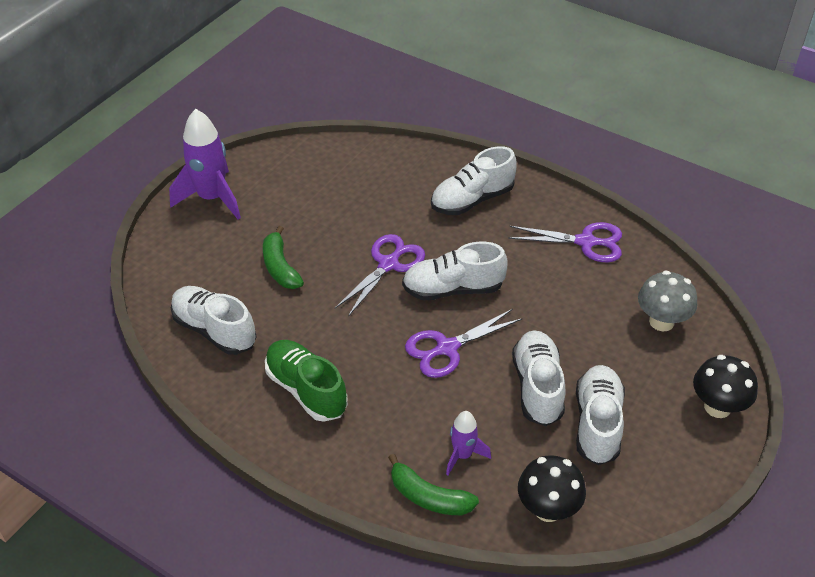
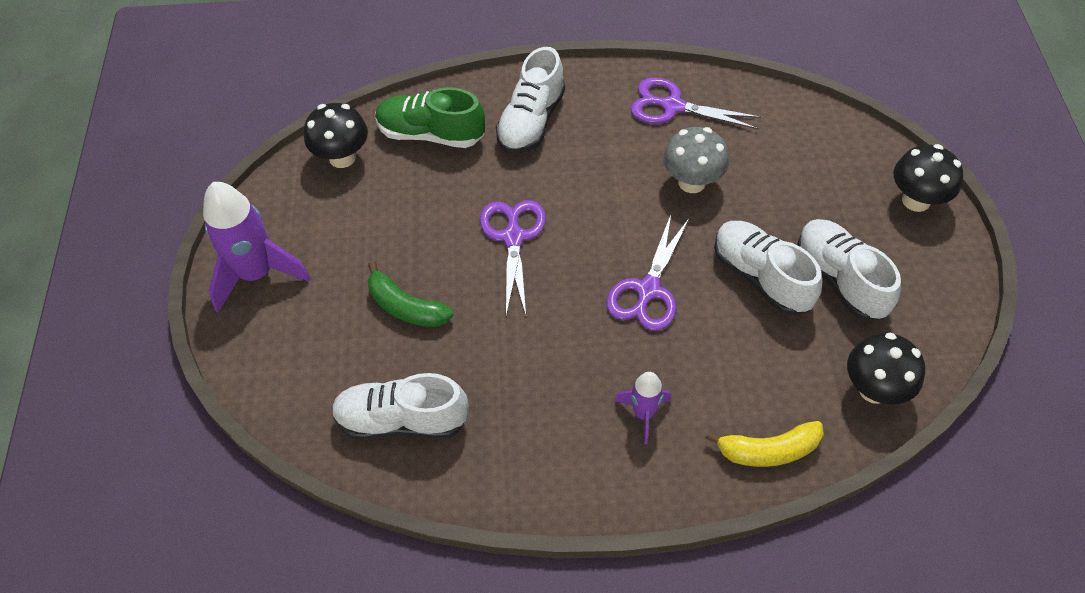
camera: 35 degrees left, 10 degrees up
green shoe [265,340,348,422] -> green shoe moved to [376,87,485,148]
green banana [388,454,479,515] -> yellow banana [705,421,824,467]
white shoe [402,242,508,300] -> none
purple rocket [446,411,491,475] -> purple rocket moved to [615,372,671,444]
purple scissors [508,222,622,262] -> purple scissors turned 135 degrees counterclockwise [631,77,761,129]
grey mushroom [638,270,697,331] -> grey mushroom moved to [663,127,729,193]
none -> black mushroom [304,103,368,168]

